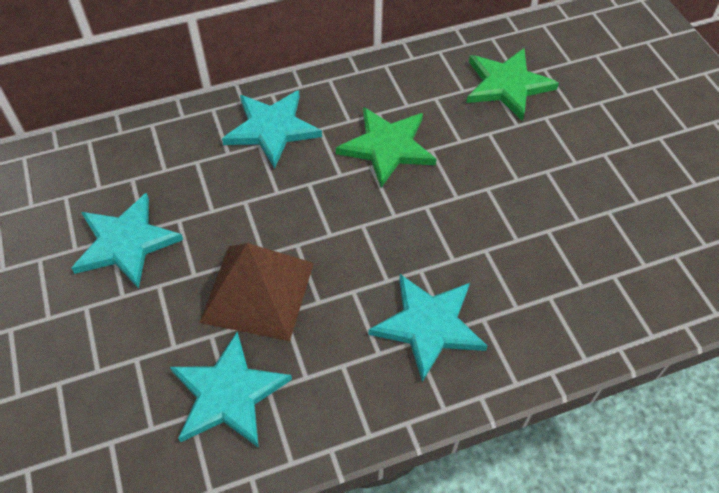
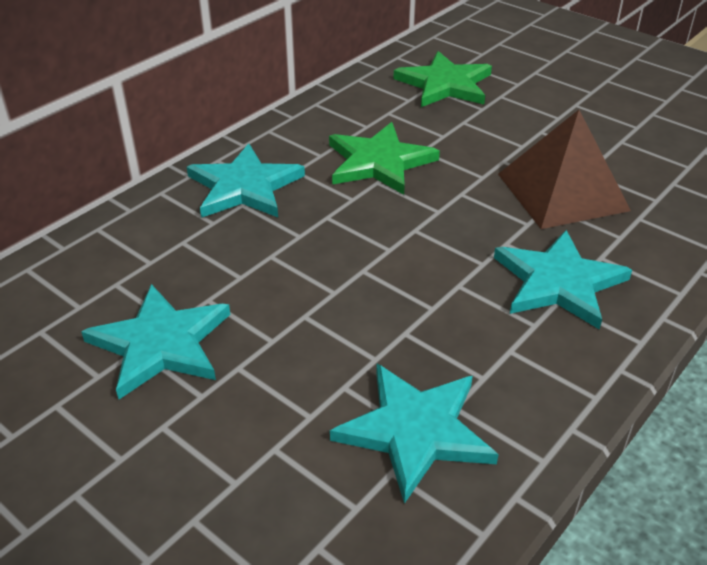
camera: 30 degrees left, 15 degrees down
brown pyramid [199,243,314,341] -> brown pyramid moved to [498,110,631,229]

